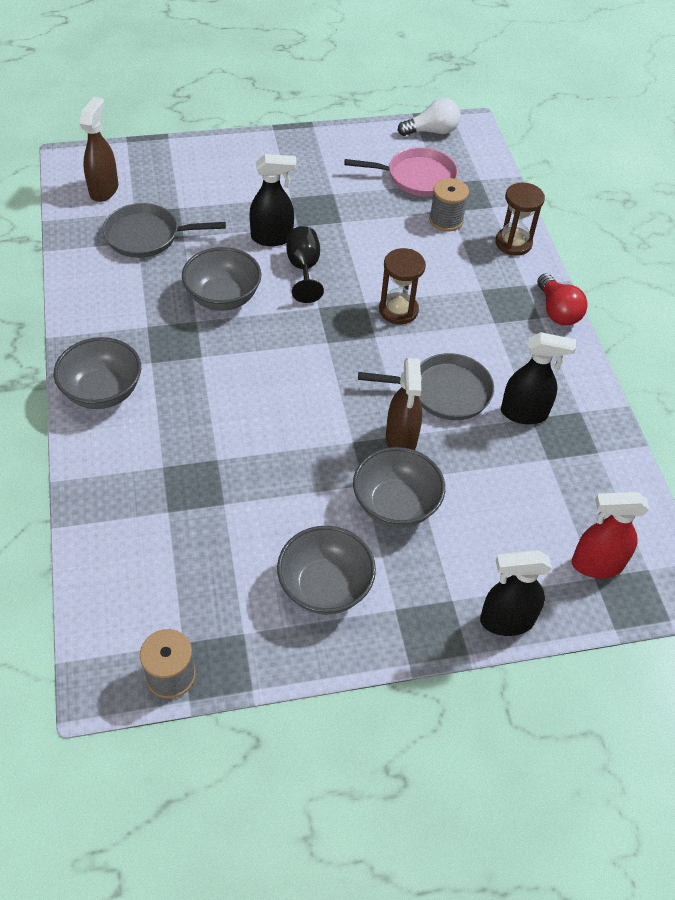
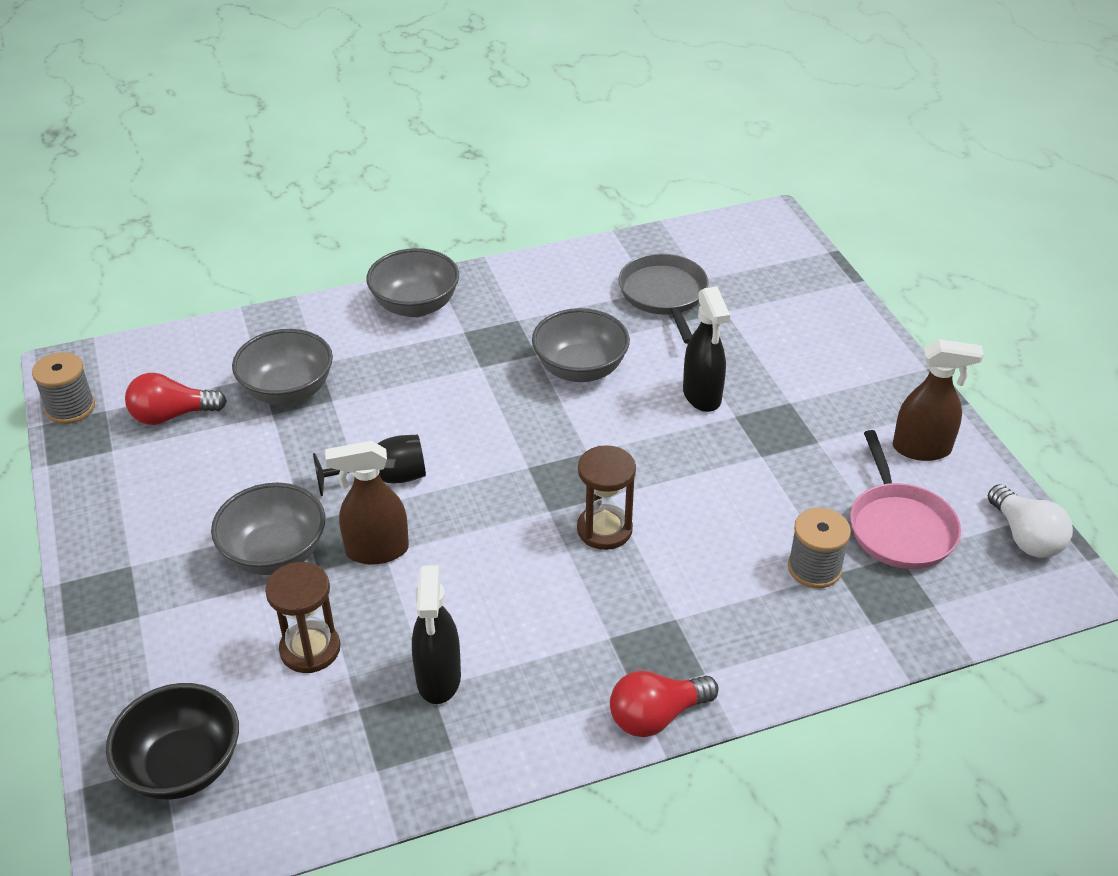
camera: 85 degrees right, 10 degrees down
brown spray bottle [80,97,118,202] -> brown spray bottle moved to [893,339,984,461]
grey bowl [277,526,376,615] -> grey bowl moved to [232,329,333,405]
black goblet [286,226,324,303] -> black goblet moved to [313,435,426,496]
grey pan [358,353,494,420] -> none
black spray bottle [480,550,552,636] -> none
brown hourglass [495,182,545,256] -> brown hourglass moved to [265,562,340,673]
red spray bottle [572,492,649,578] -> black bowl [106,683,239,800]
none -> red light bulb [125,373,227,425]

